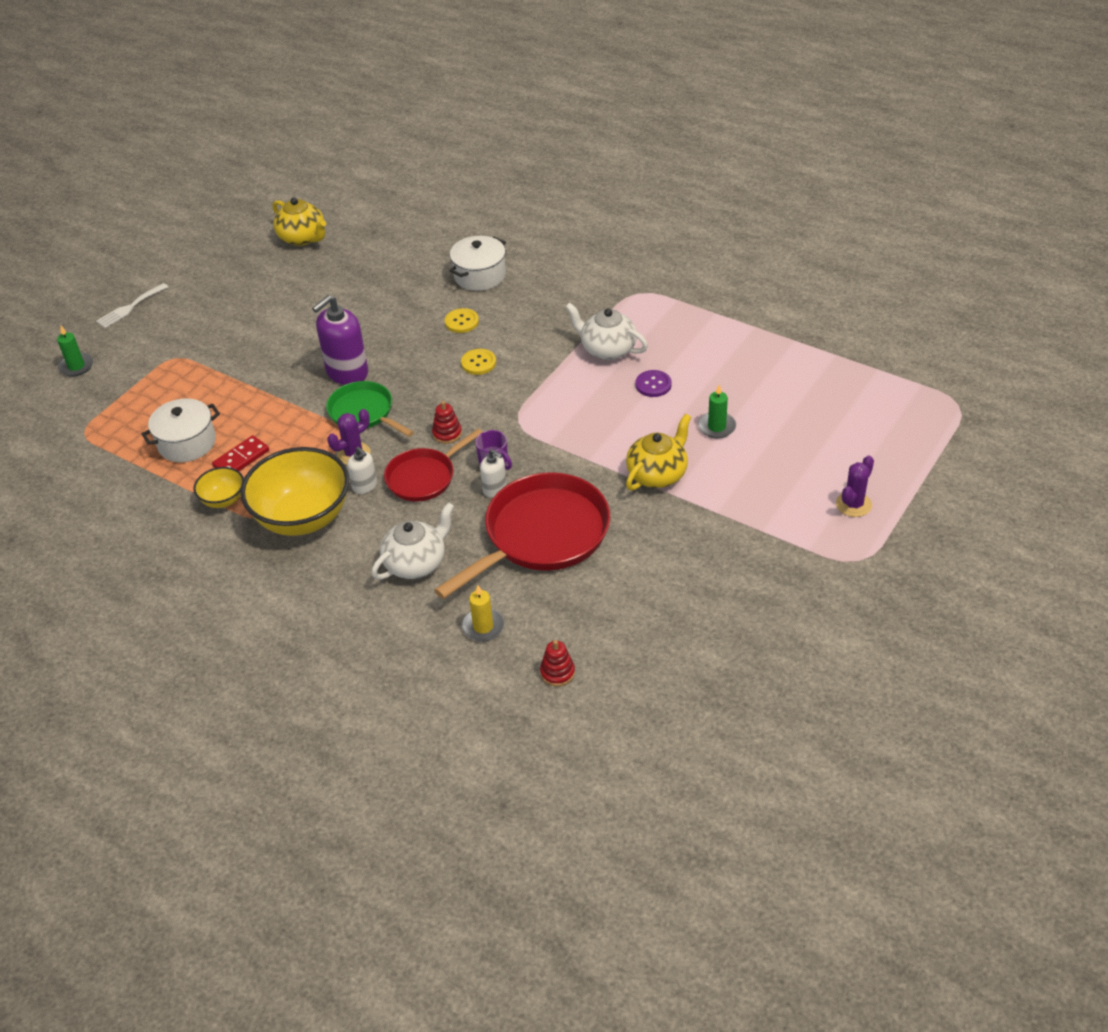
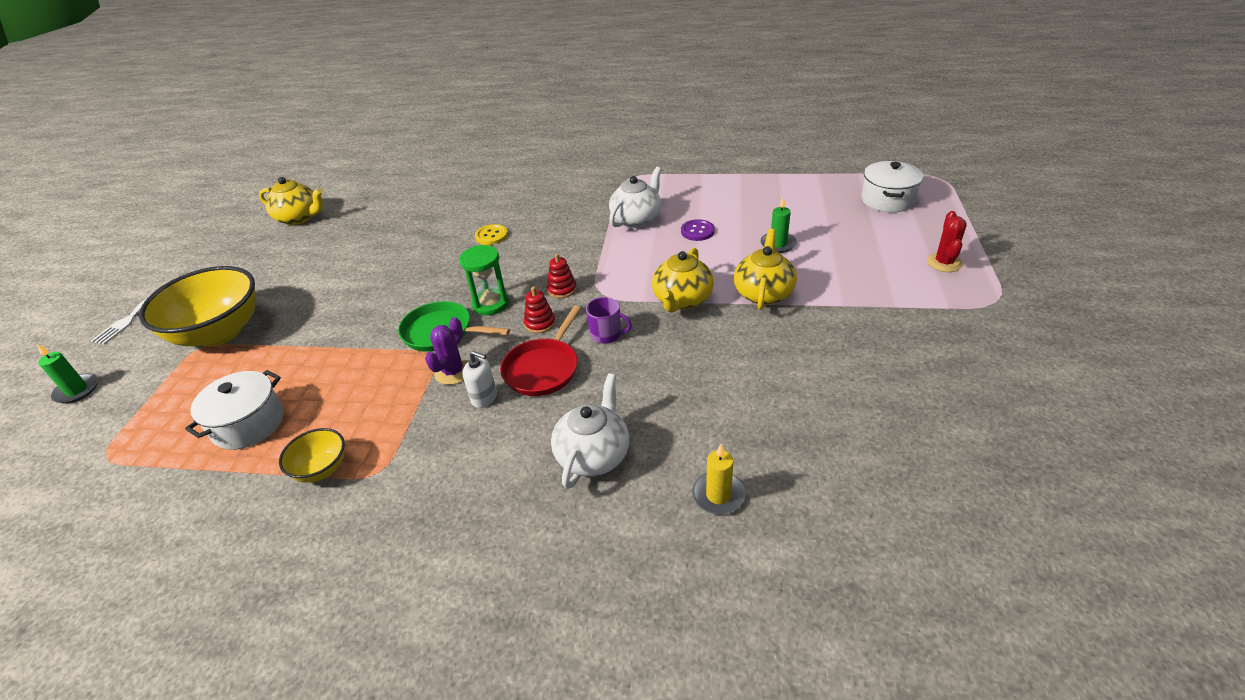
camera: 25 degrees left, 5 degrees down
red domino [212,435,269,471] -> none
yellow bowl [240,447,349,536] -> yellow bowl moved to [139,266,256,347]
purple soap dispenser [312,295,368,385] -> none
red pan [434,472,610,599] -> none
white pot [449,236,506,291] -> white pot moved to [861,161,923,212]
yellow button [461,349,496,375] -> none
white soap dispenser [480,449,507,497] -> none
red stacking toy [540,640,575,686] -> red stacking toy moved to [547,253,577,298]
white teapot [565,302,648,360] -> white teapot turned 120 degrees clockwise [609,167,662,228]
purple cactus [836,455,874,517] -> red cactus [927,211,967,272]
none -> green hourglass [460,245,509,315]
none -> yellow teapot [652,248,714,312]

